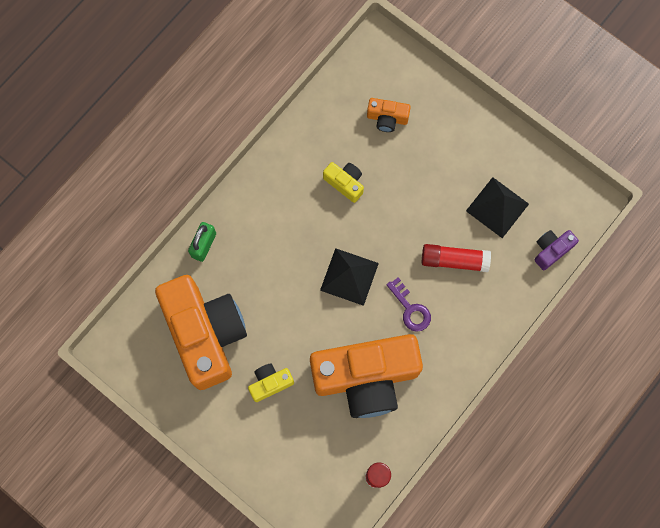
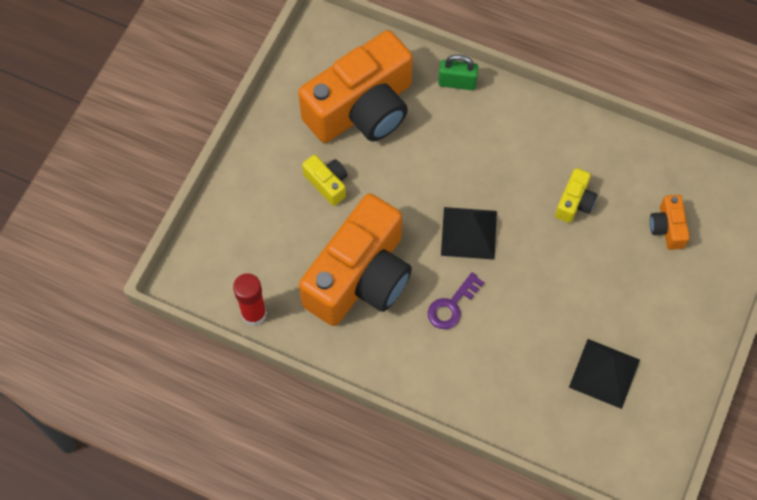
camera: 75 degrees right, 10 degrees down
orange camera [310,334,423,418] -> orange camera turned 120 degrees counterclockwise [299,193,412,326]
red glue stick [422,244,491,272] -> none
purple camera [534,230,579,270] -> none

